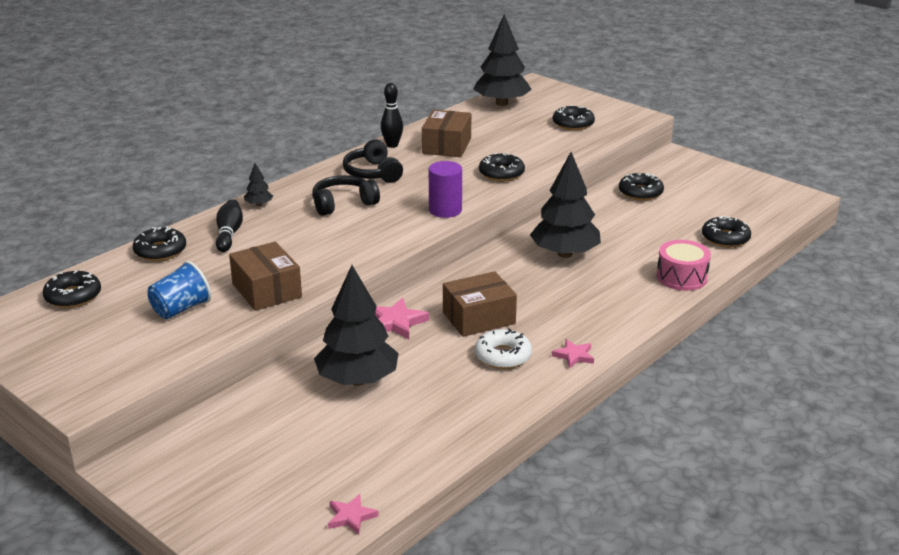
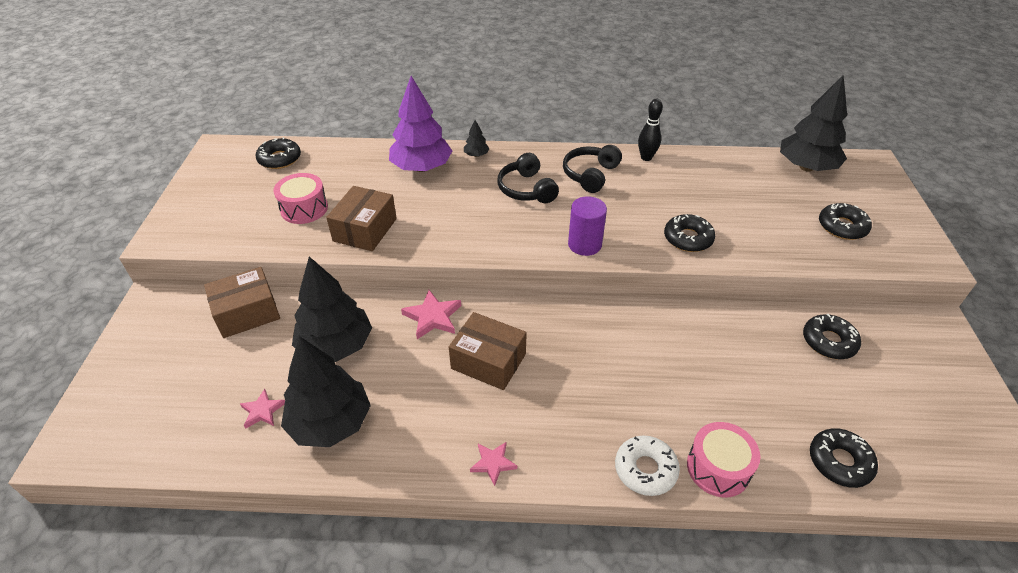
camera: 50 degrees right, 15 degrees up
black donut [133,226,186,261] -> none
blue cup [147,261,211,319] -> pink drum [274,173,328,224]
black bowling pin [216,199,243,252] -> purple tree [389,76,452,172]
black headphones [312,175,380,216] -> black headphones turned 135 degrees counterclockwise [497,153,559,203]
pink star [328,494,379,535] -> pink star moved to [240,389,285,429]
brown box [422,110,471,157] -> brown box moved to [204,267,280,338]
white donut [475,328,532,369] -> white donut moved to [615,436,680,496]
black tree [530,152,601,258] -> black tree moved to [281,336,371,447]

